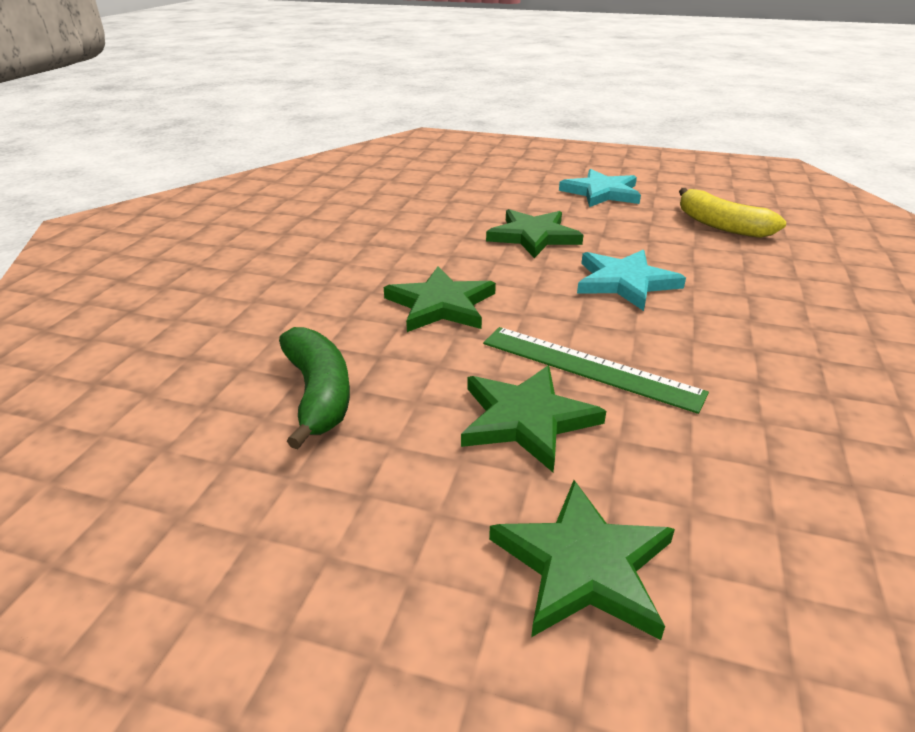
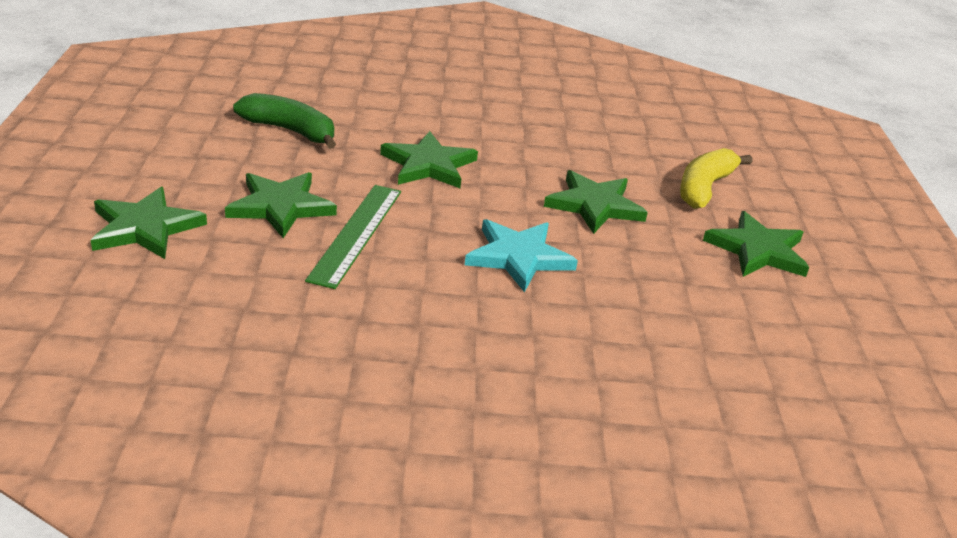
camera: 70 degrees right, 0 degrees up
green banana [279,327,350,449] -> green banana turned 120 degrees counterclockwise [233,93,336,149]
turquoise star [559,169,641,207] -> green star [703,211,809,277]
yellow banana [679,188,786,238] -> yellow banana moved to [680,148,753,209]

